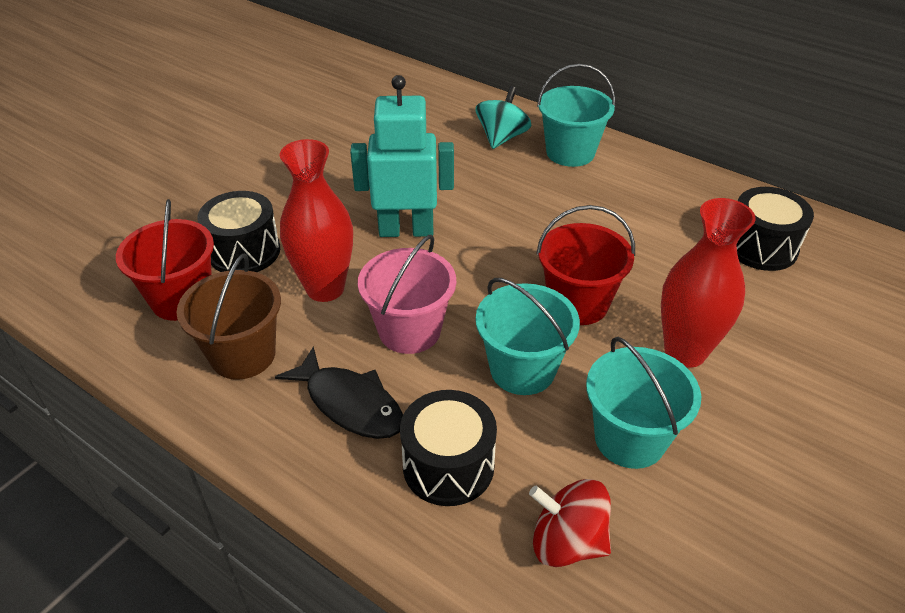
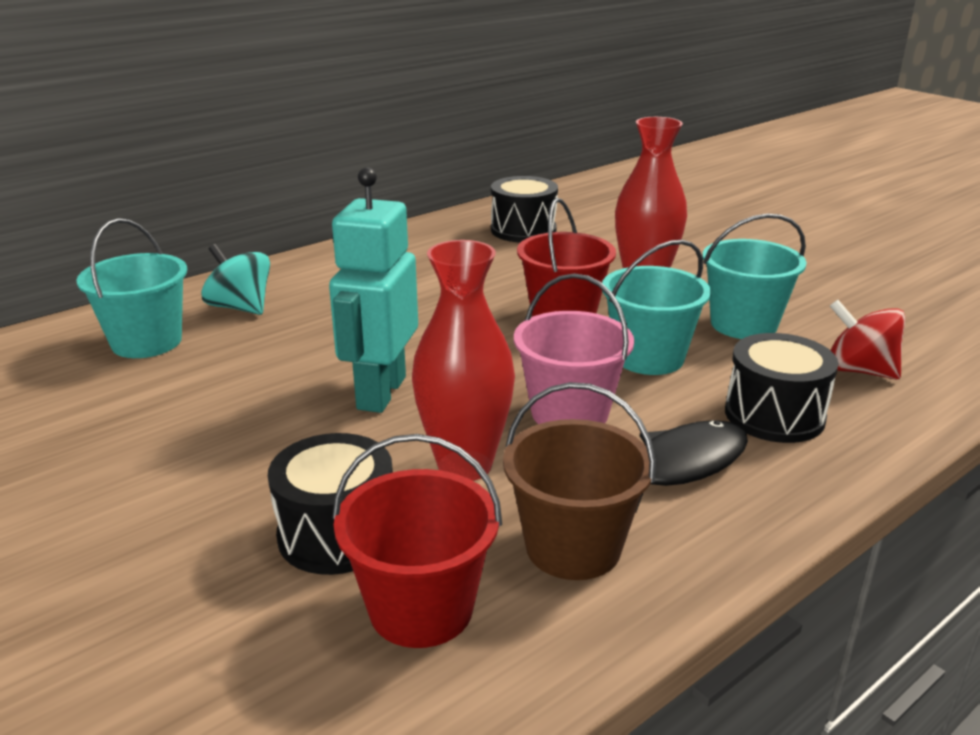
camera: 75 degrees left, 15 degrees down
red spinning top [529,479,611,567] -> red spinning top turned 90 degrees clockwise [830,300,905,379]
turquoise bucket [537,64,615,167] -> turquoise bucket moved to [76,218,187,358]

